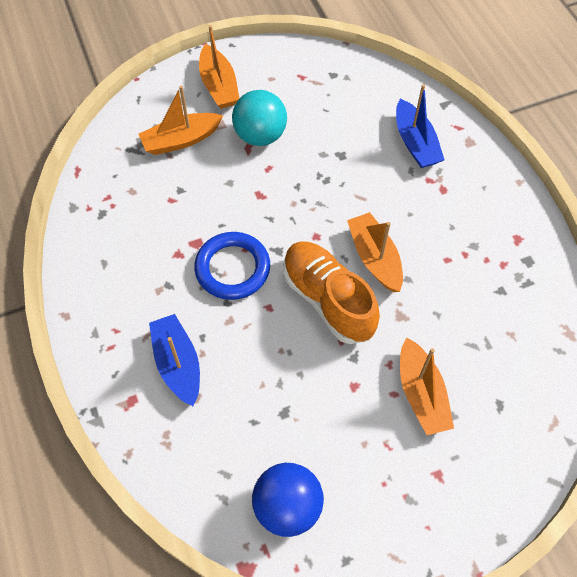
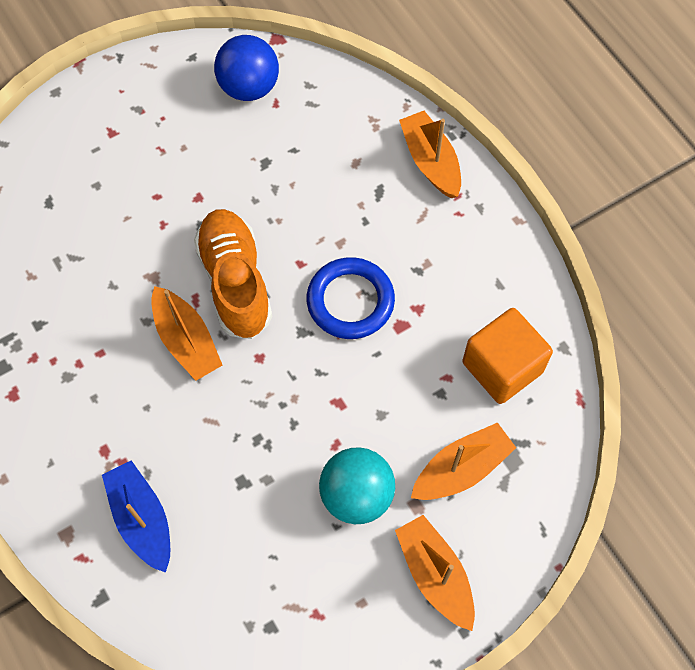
camera: 170 degrees right, 5 degrees up
blue boat [149,314,200,406] -> none
orange shoe [283,241,380,344] -> orange shoe turned 150 degrees counterclockwise [194,209,272,339]
orange boat [400,337,454,435] -> orange boat moved to [399,111,461,198]
none -> orange cube [462,308,553,404]

